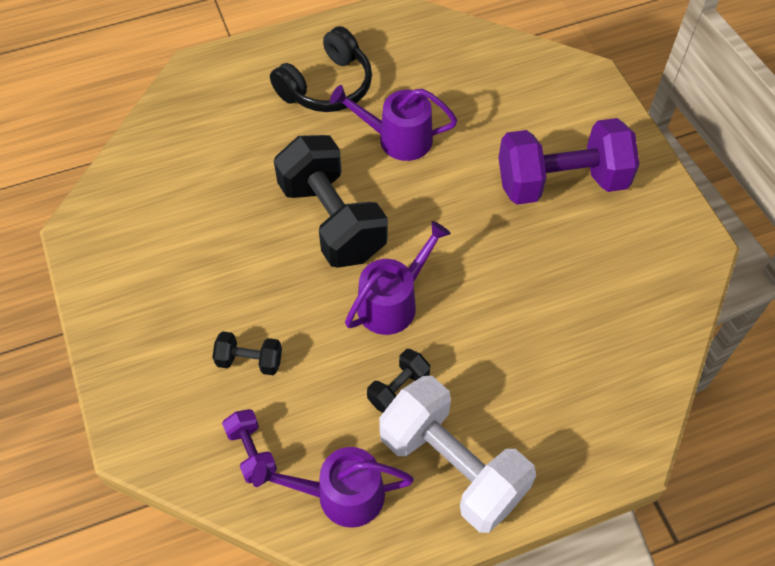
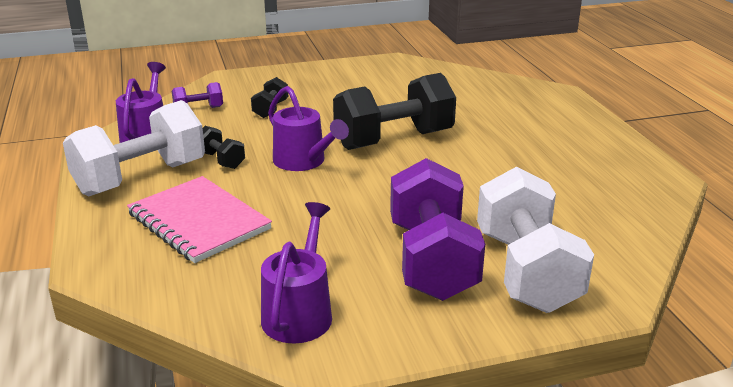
camera: 95 degrees right, 30 degrees down
black headphones [270,26,372,112] -> none
purple watering can [330,85,457,161] -> purple watering can moved to [261,202,332,344]
none -> pink notebook [127,176,272,263]
none -> white dumbbell [477,167,594,313]

